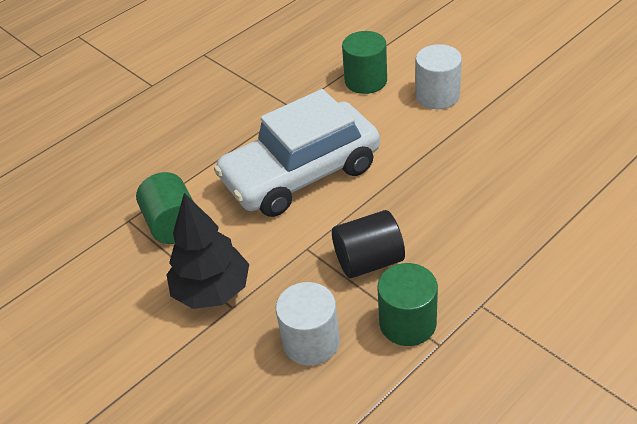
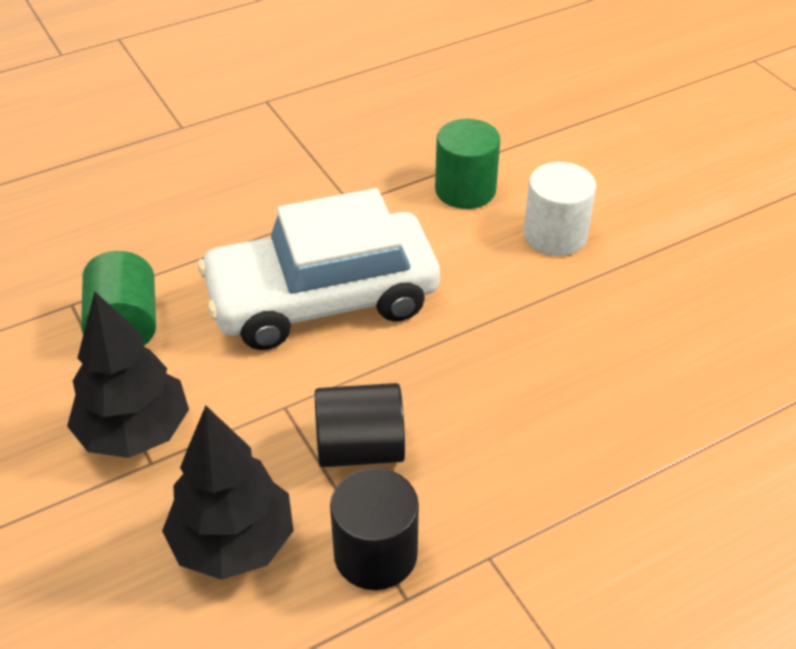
camera: 10 degrees right, 0 degrees up
white cylinder [276,282,340,366] -> black tree [162,406,294,580]
green cylinder [378,263,438,346] -> black cylinder [330,468,419,590]

